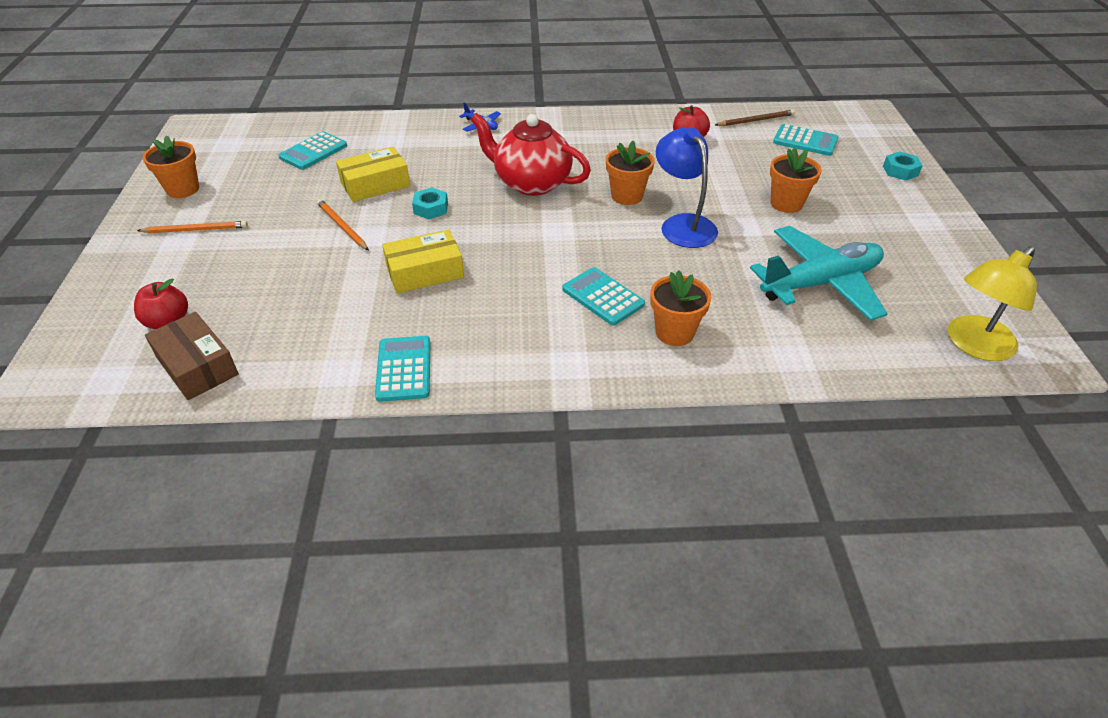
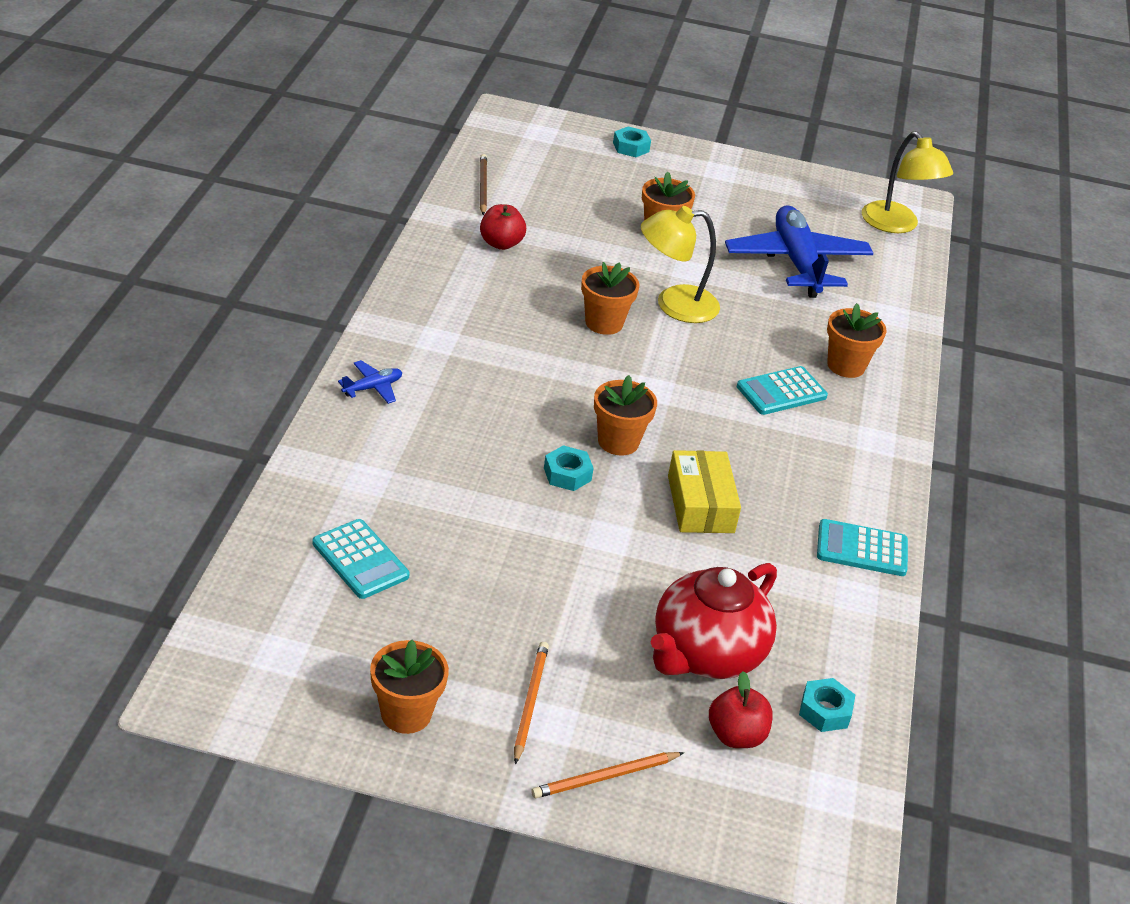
camera: 80 degrees left, 5 degrees down
brown box [145,312,239,400] -> turquoise nut [799,678,855,732]
orange pencil [317,199,369,250] -> orange pencil moved to [531,752,684,798]
yellow box [336,147,410,202] -> none
red teapot [470,113,591,196] -> red teapot moved to [651,563,777,679]
blue lamp [656,128,718,248] -> yellow lamp [641,206,720,323]
turquoise plane [750,226,888,321] -> blue plane [725,205,874,298]
turquoise calculator [773,124,839,156] -> none
none -> orange flower pot [594,375,657,456]

